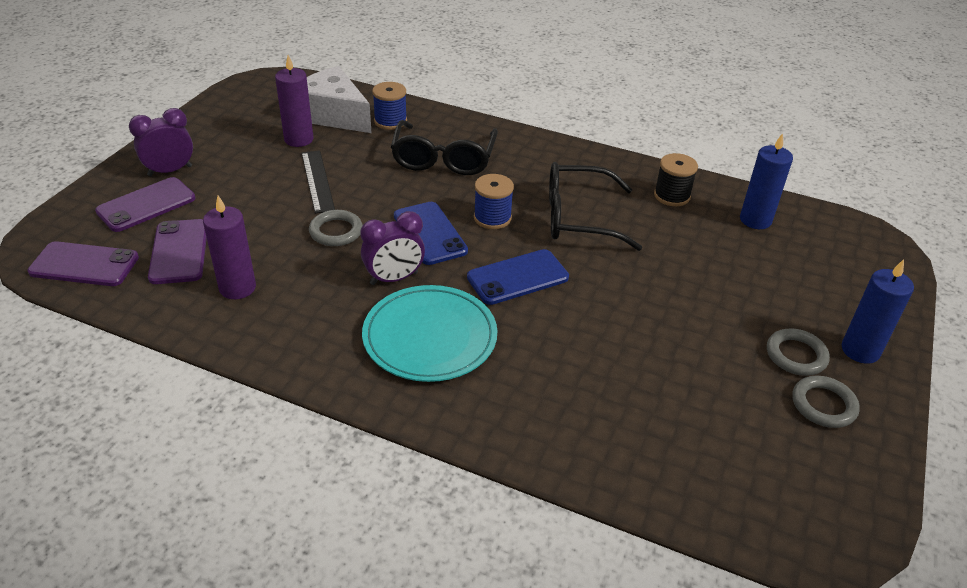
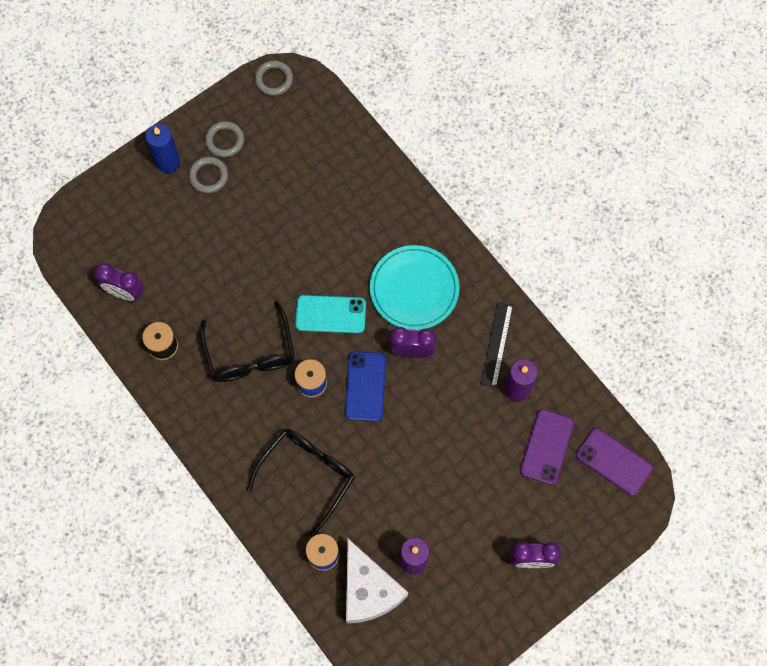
camera: 150 degrees left, 30 degrees up
purple phone [95,177,195,232] -> none
black ruler [302,150,335,214] -> black ruler moved to [481,302,513,388]
grey ring [309,210,363,246] -> grey ring moved to [255,61,293,96]
blue phone [467,249,569,305] -> turquoise phone [295,295,366,333]
black glasses [549,162,642,251] -> black glasses turned 45 degrees clockwise [200,301,295,382]
blue candle [740,133,793,229] -> purple clock [95,263,144,301]

